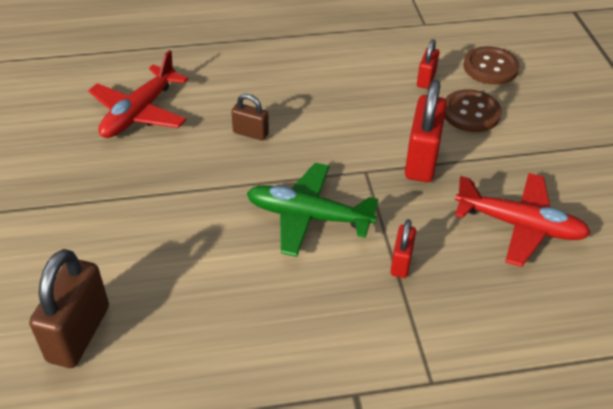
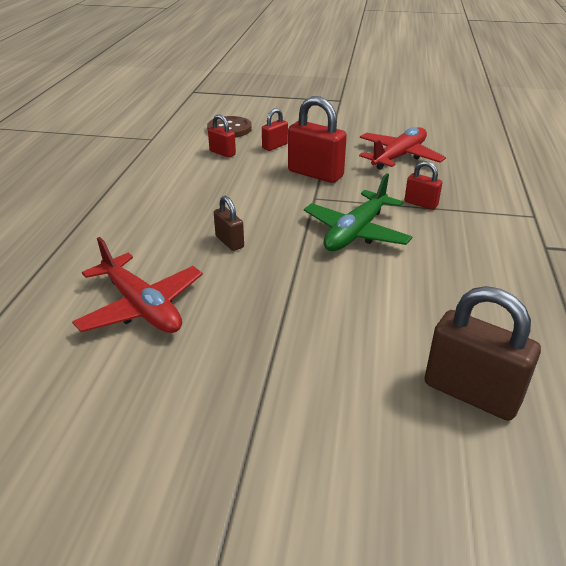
camera: 70 degrees left, 10 degrees down
brown padlock [231,94,269,141] -> brown padlock turned 75 degrees counterclockwise [214,196,244,251]
brown button [445,89,502,132] -> red padlock [262,108,288,151]

